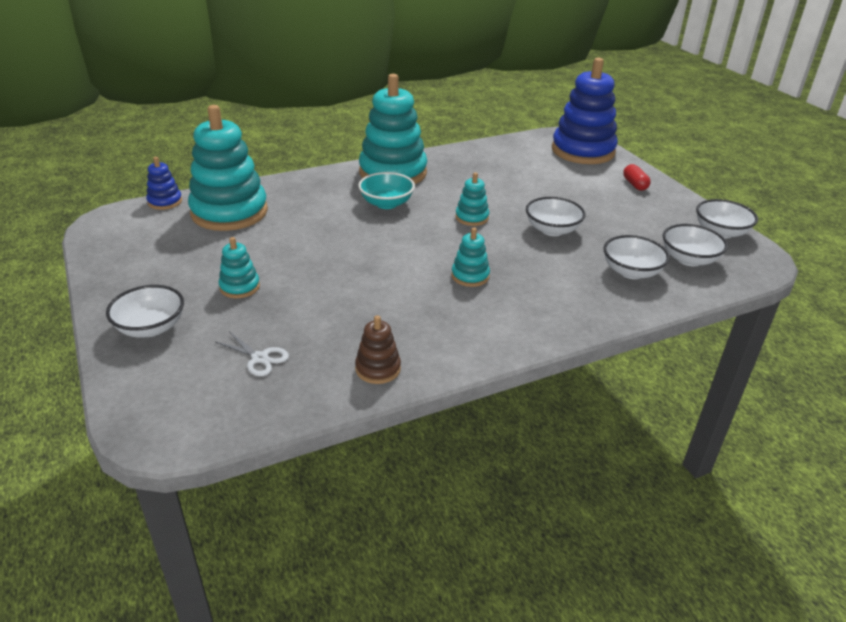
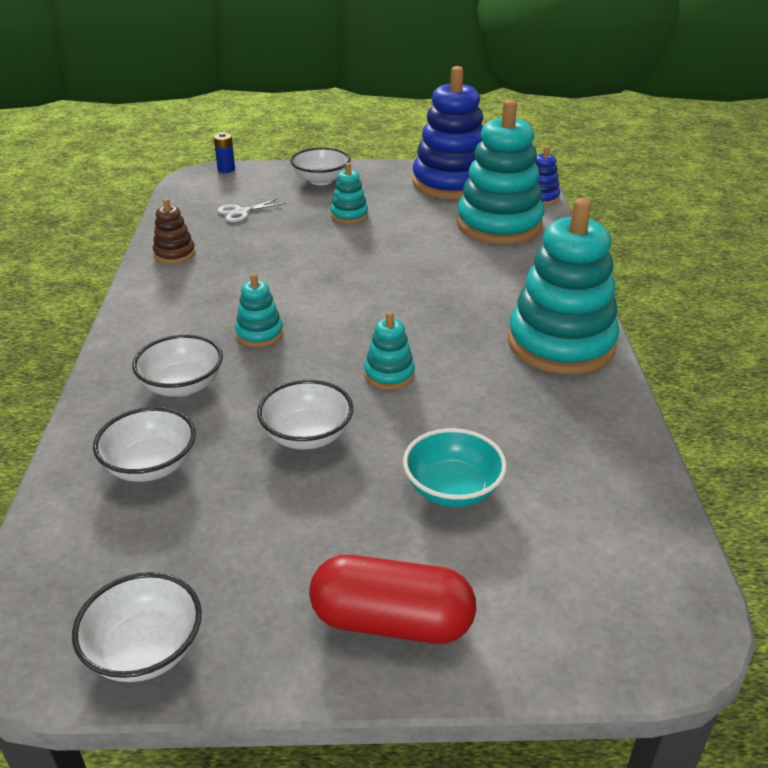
camera: 115 degrees right, 0 degrees up
turquoise bowl [358,172,415,209] -> turquoise bowl moved to [403,428,507,507]
blue stacking toy [552,58,618,164] -> blue stacking toy moved to [412,66,483,199]
red capsule [623,164,651,191] -> red capsule [309,555,476,644], size x1.92
white bowl [663,224,728,266] -> white bowl moved to [132,335,223,397]
none -> blue battery [214,132,235,173]

